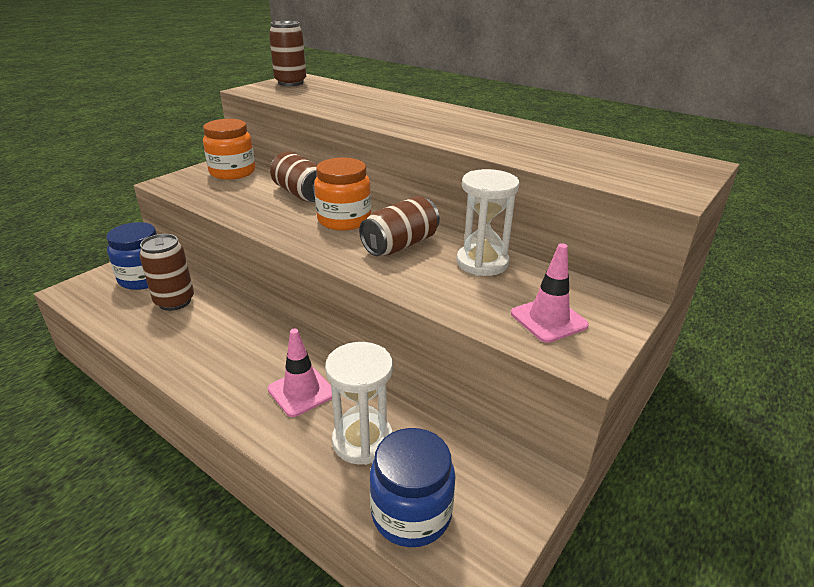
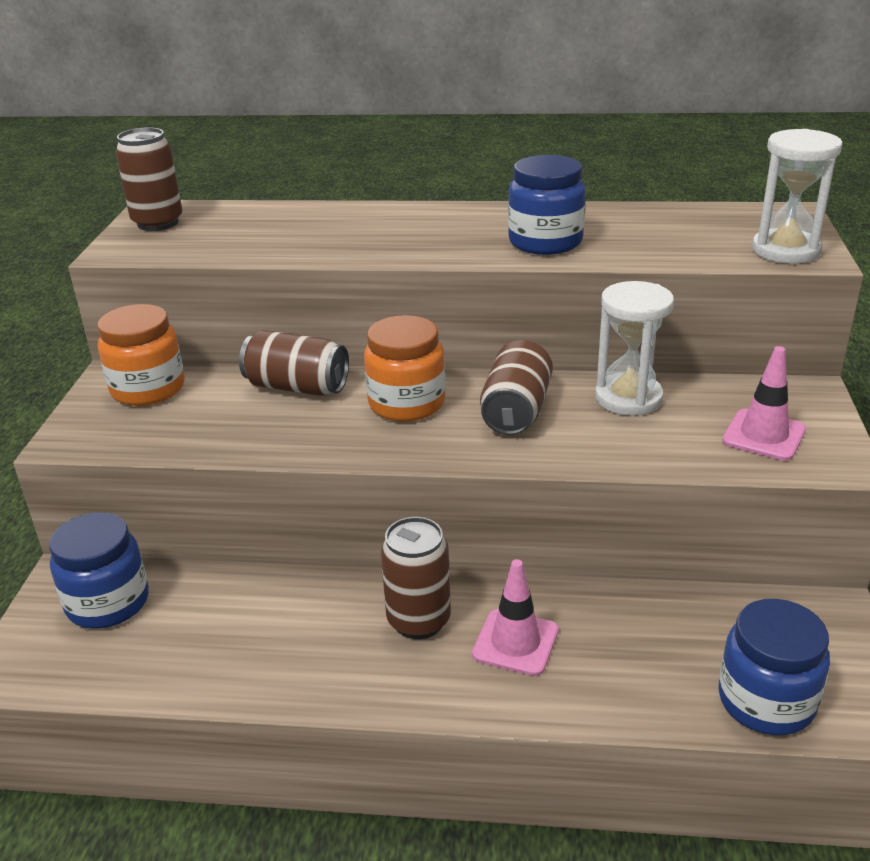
camera: 30 degrees left, 0 degrees up
brown can [139,234,194,311] -> brown can moved to [381,517,451,639]
white hourglass [325,342,393,465] -> white hourglass moved to [752,129,843,264]
none -> blue jar [508,155,586,255]

